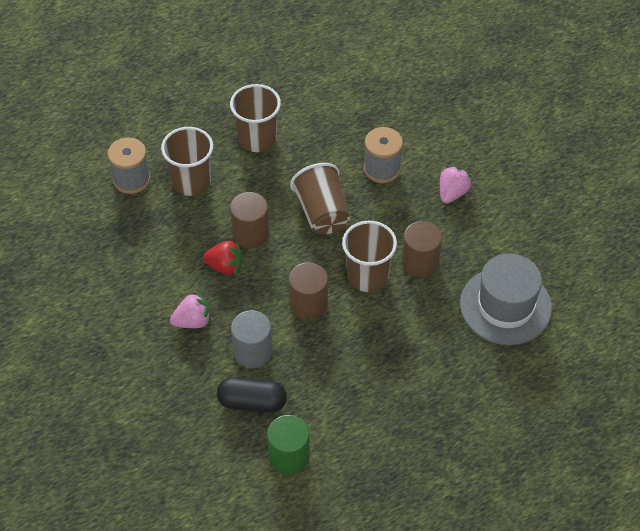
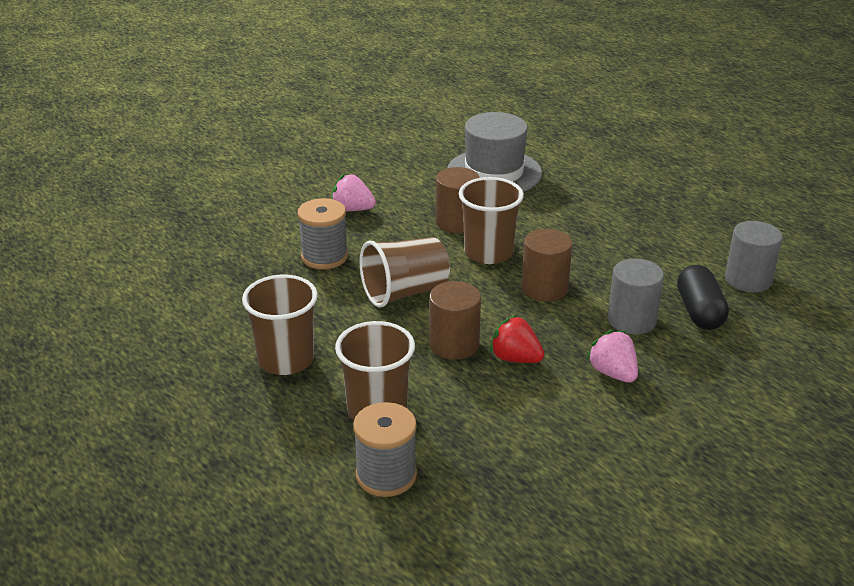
camera: 100 degrees left, 20 degrees down
red strawberry [203,240,243,275] -> red strawberry turned 60 degrees counterclockwise [490,315,544,363]
green cylinder [267,415,310,474] -> grey cylinder [725,221,783,293]

